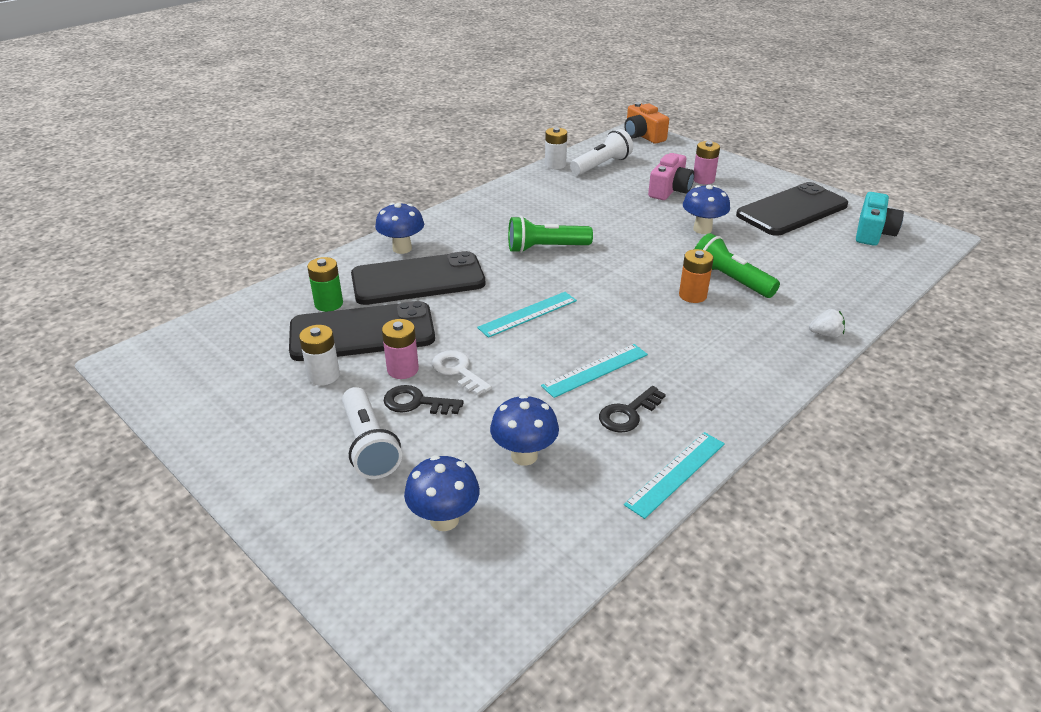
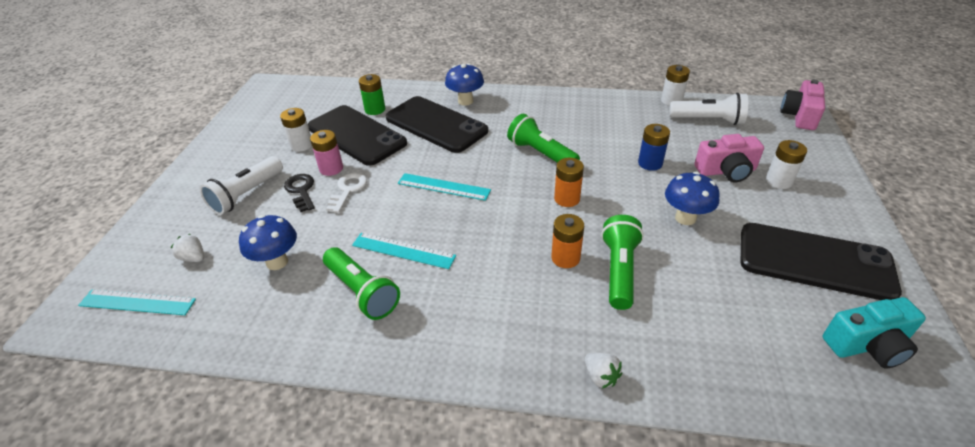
camera: 55 degrees right, 5 degrees up
blue mushroom [404,455,480,531] -> white strawberry [171,234,204,262]
black key [599,386,666,433] -> green flashlight [323,247,400,320]
orange camera [624,102,669,144] -> pink camera [780,79,825,130]
turquoise ruler [624,432,725,519] -> turquoise ruler moved to [78,290,196,315]
pink battery [694,141,720,184] -> white battery [766,140,807,189]
none -> orange battery [554,158,584,207]
none -> blue battery [638,124,670,171]

